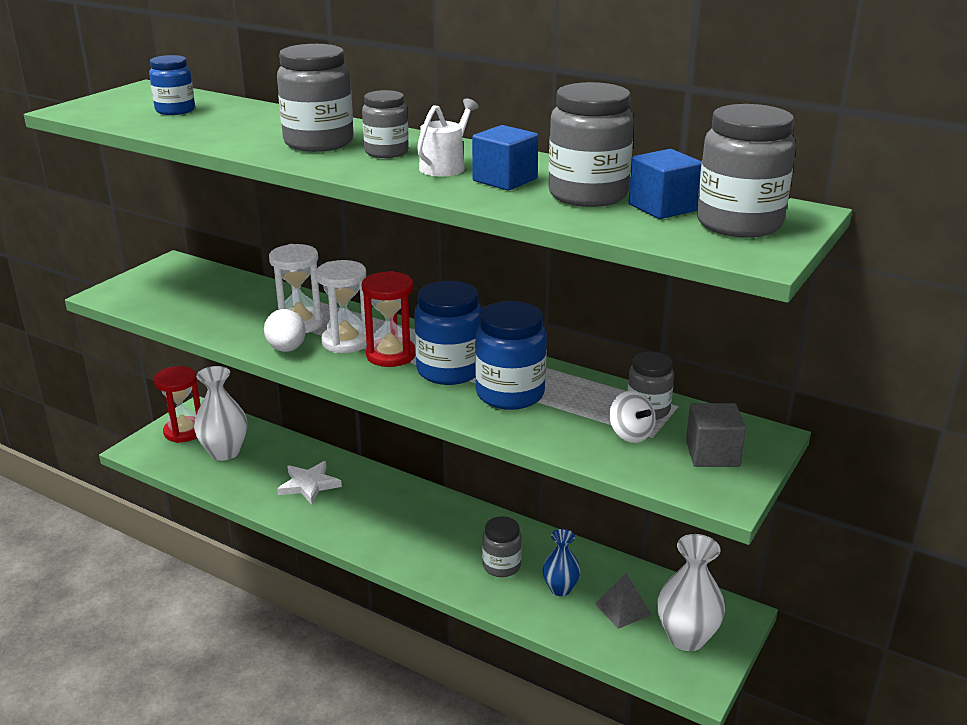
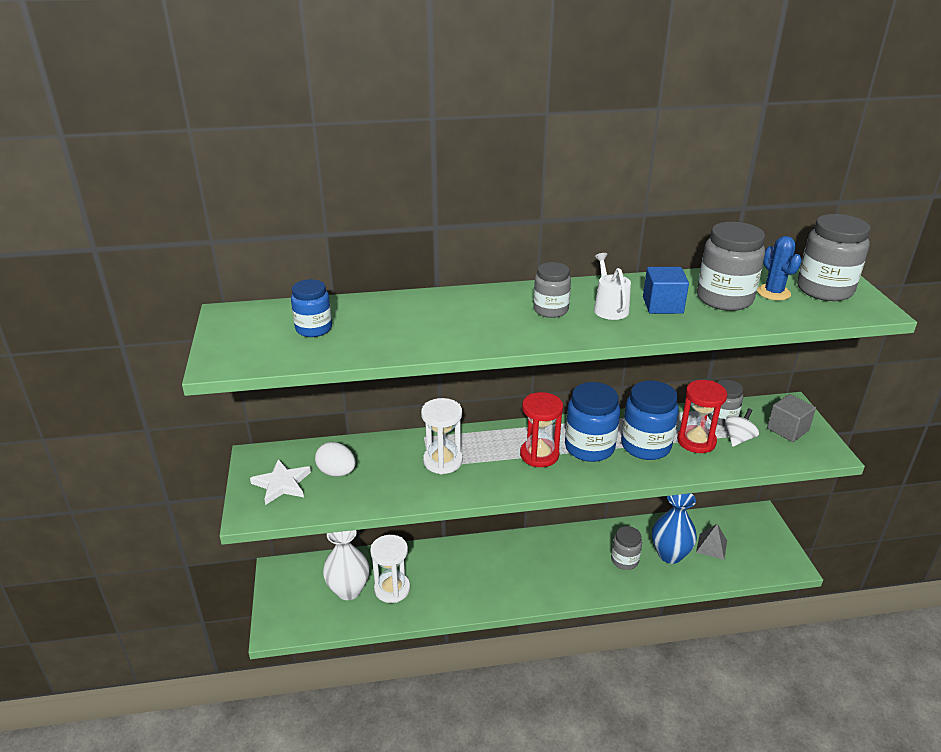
camera: 40 degrees left, 5 degrees up
red hourglass [154,366,200,443] -> red hourglass moved to [677,380,727,453]
white egg [264,309,306,352] -> white egg moved to [315,442,356,477]
grey jar [277,44,354,152] -> none
white star [277,461,342,504] -> white star moved to [250,459,311,505]
white hourglass [316,260,367,353] -> white hourglass moved to [370,535,410,603]
blue vase [542,529,581,596] -> blue vase [652,493,697,564], size x1.63
white spinning top [609,391,656,443] -> white spinning top turned 75 degrees counterclockwise [725,408,759,447]
blue cube [629,149,702,219] -> blue cactus [757,236,802,300]
white vase [657,534,725,651] -> none

